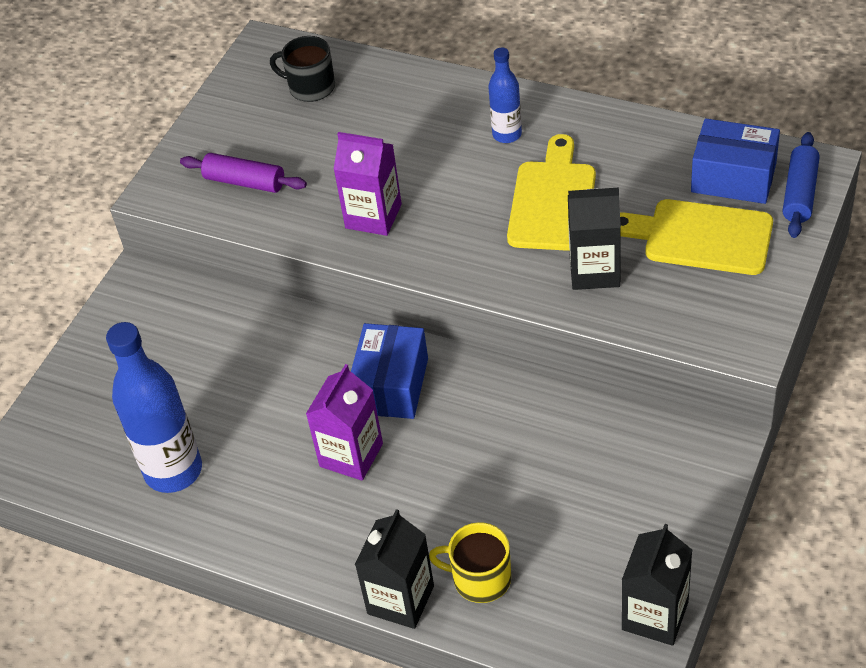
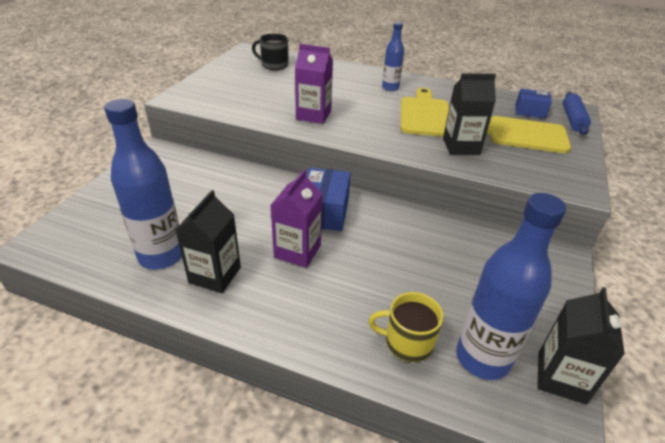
camera: 10 degrees left, 10 degrees down
purple rolling pin [180,153,307,193] -> none
black carton [355,509,434,629] -> black carton moved to [175,190,241,293]
blue box [691,119,780,204] -> blue box [515,88,552,119], size x0.64
none -> blue bottle [456,193,566,380]

